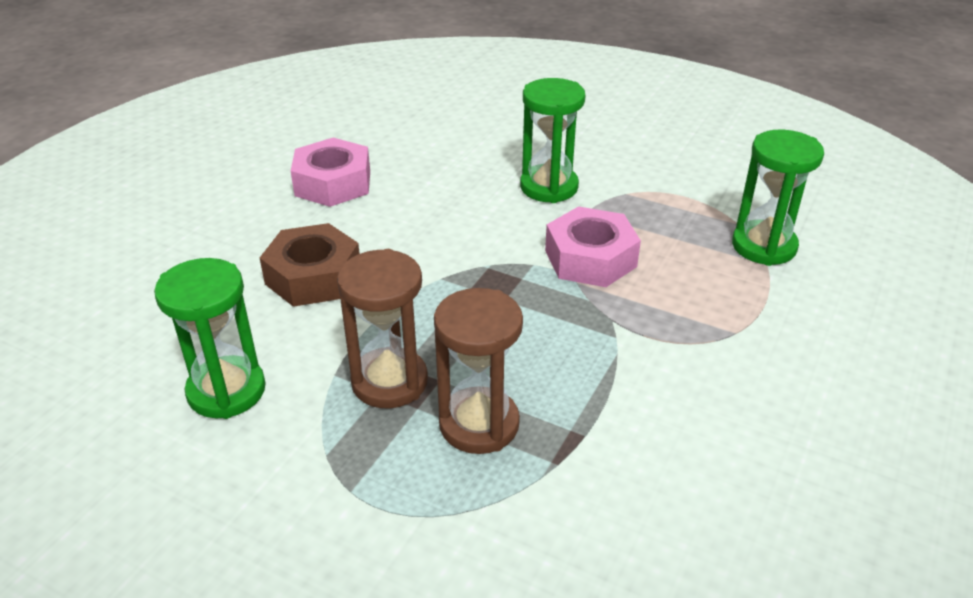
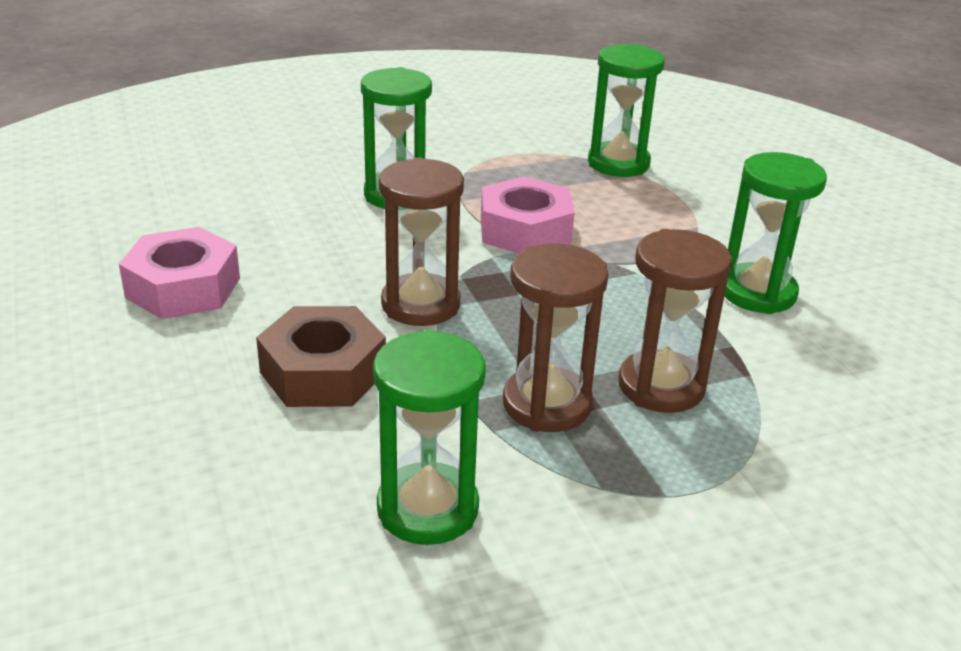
camera: 50 degrees left, 5 degrees down
none -> brown hourglass [379,158,464,326]
none -> green hourglass [725,152,827,314]

